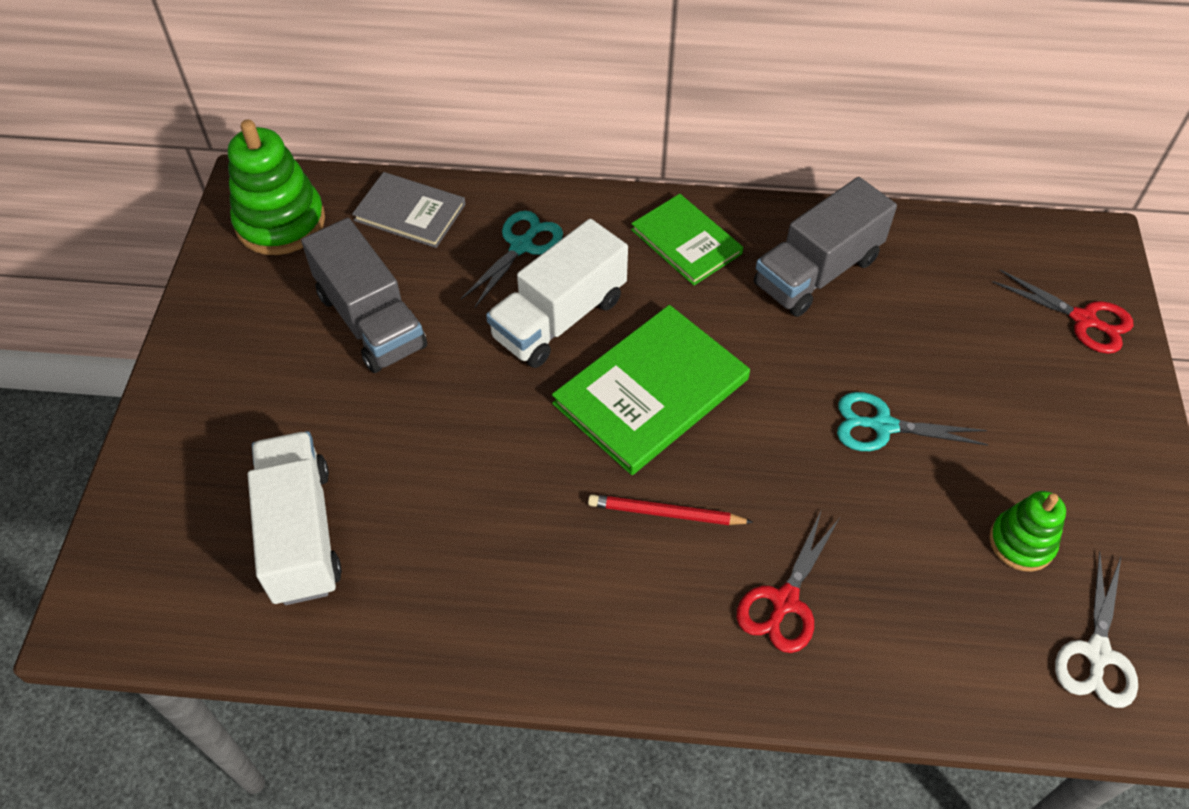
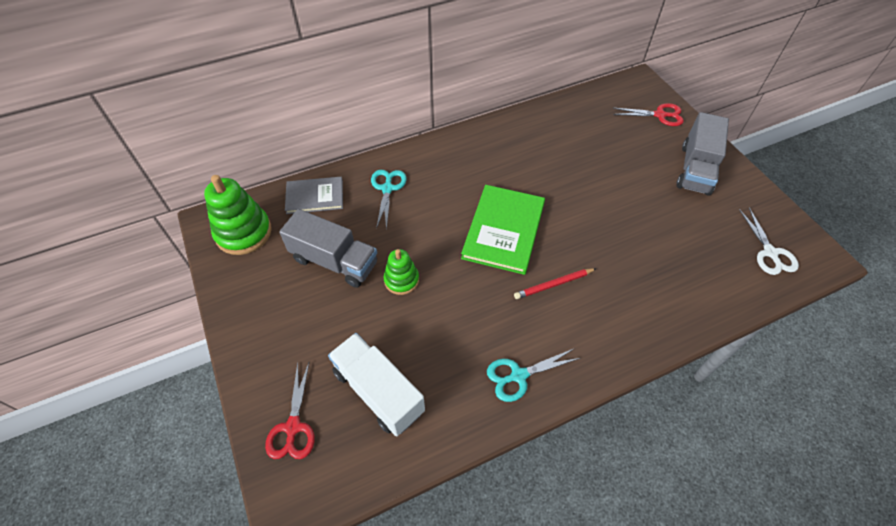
camera: 30 degrees left, 0 degrees up
white truck [486,219,628,368] -> none
green book [631,194,743,285] -> none
red scissors [737,512,839,653] -> red scissors moved to [265,362,315,459]
grey truck [754,177,897,317] -> grey truck moved to [677,112,729,196]
turquoise scissors [837,392,988,451] -> turquoise scissors moved to [487,348,580,402]
green stacking toy [989,491,1066,572] -> green stacking toy moved to [383,249,419,295]

